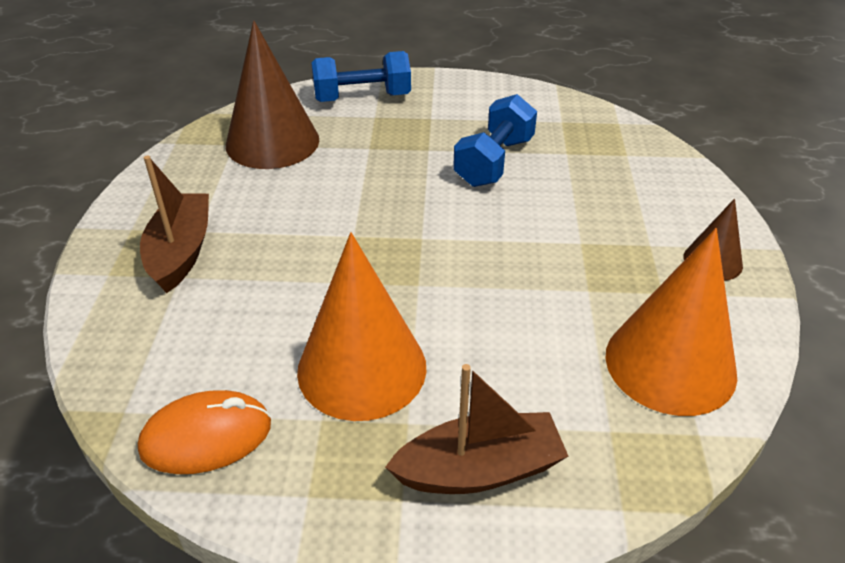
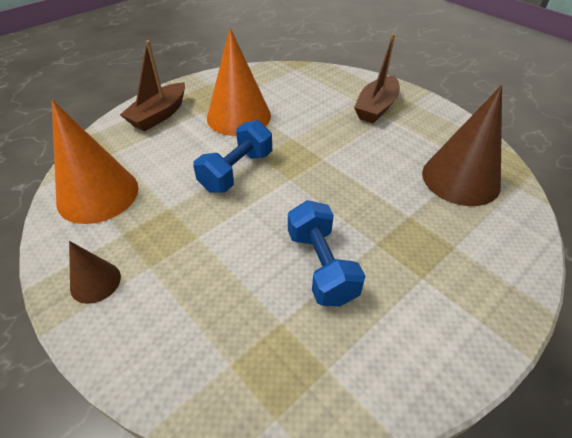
camera: 135 degrees right, 5 degrees up
orange mouse [138,390,271,474] -> none
brown boat [140,155,209,293] -> brown boat turned 75 degrees clockwise [354,34,400,123]
blue dumbbell [311,51,411,102] -> blue dumbbell moved to [193,120,272,193]

